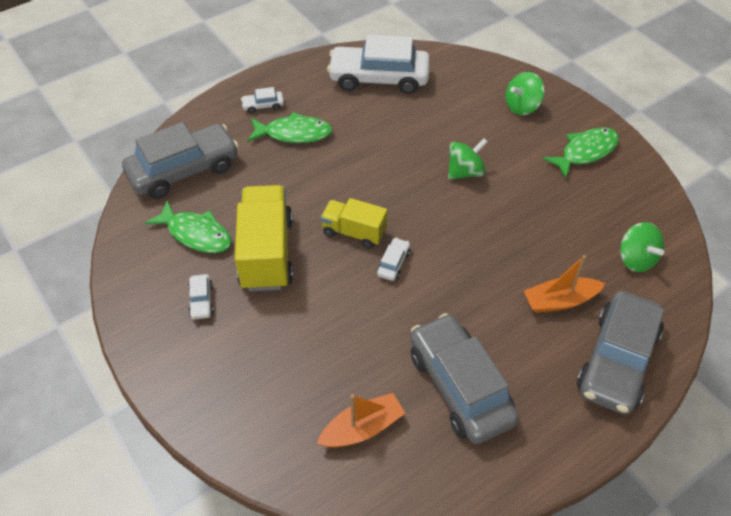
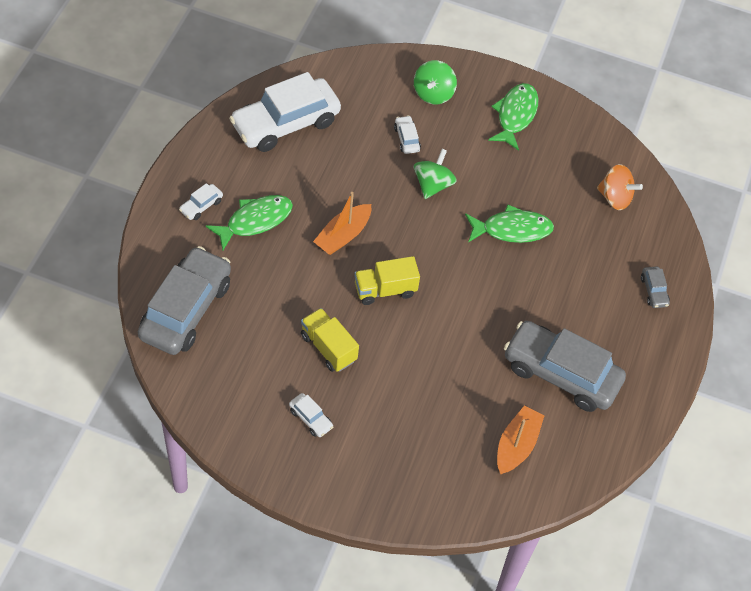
camera: 40 degrees left, 5 degrees up
green fish [145,200,232,253] -> green fish moved to [465,204,554,243]
yellow truck [235,185,293,291] -> yellow truck [301,308,359,372], size x0.59
white car [377,237,410,281] -> white car moved to [394,115,421,154]
orange boat [524,255,605,313] -> orange boat moved to [313,192,371,255]
grey car [577,291,664,414] -> grey car [641,266,670,308], size x0.41
green spinning top [620,222,664,272] -> orange spinning top [597,164,643,210]

